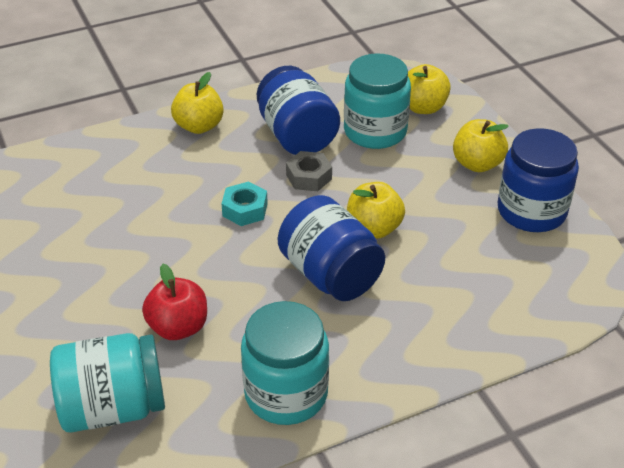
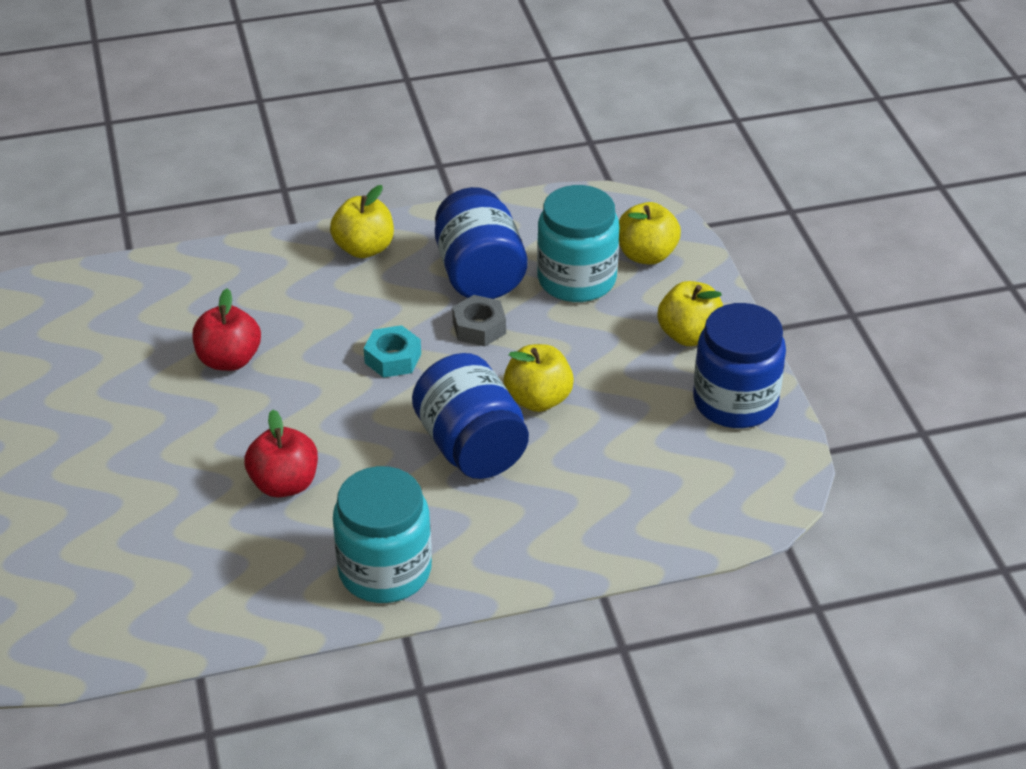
camera: 10 degrees right, 0 degrees up
turquoise jar [50,333,165,433] -> none
none -> red apple [192,289,261,371]

